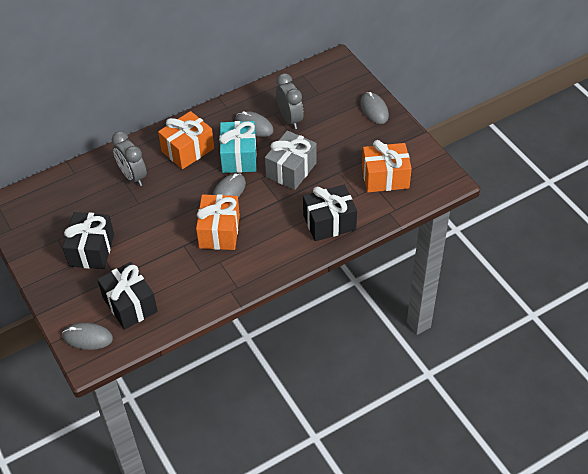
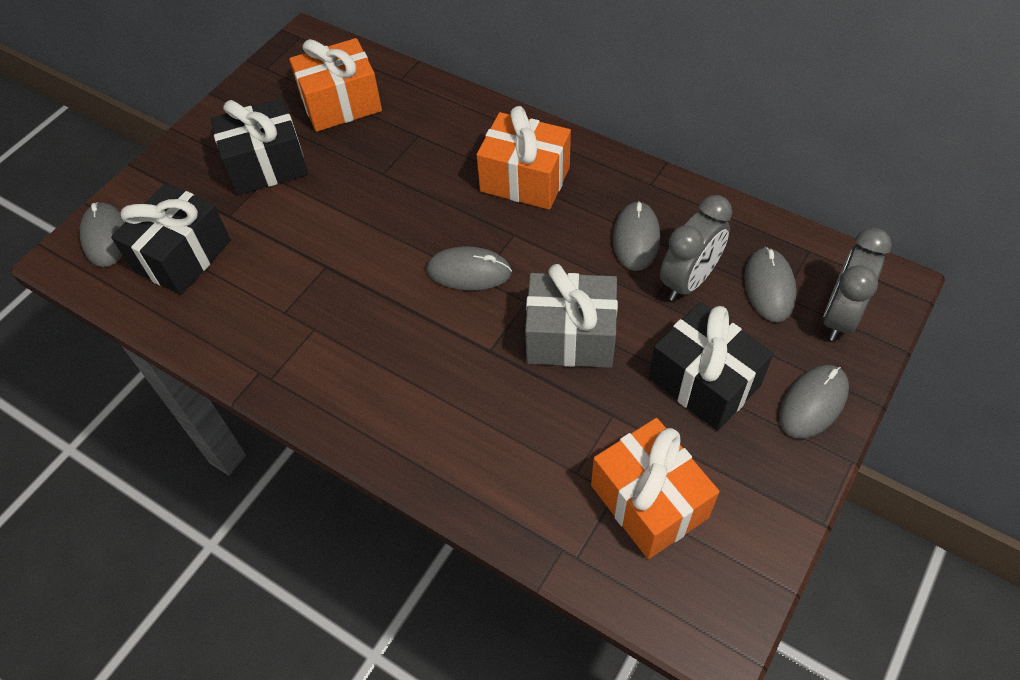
camera: 65 degrees right, 5 degrees up
grey clock [112,131,147,186] -> grey clock moved to [823,228,892,341]
orange gift [196,194,240,250] -> orange gift moved to [289,38,382,132]
turquoise gift [219,121,257,173] -> none
black gift [303,185,357,241] -> black gift moved to [648,302,774,431]
none -> grey mouse [744,247,797,322]

